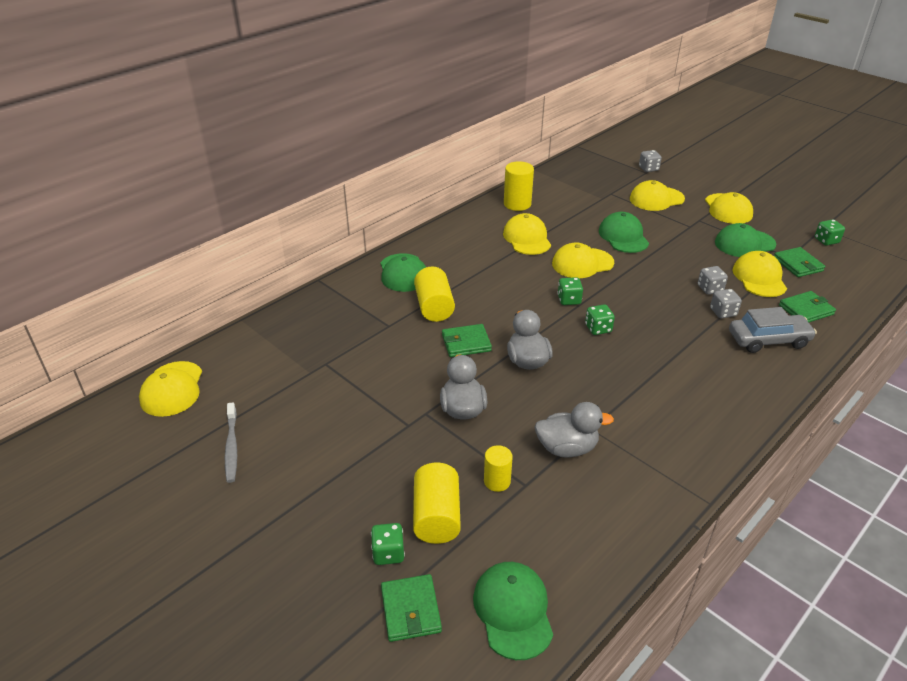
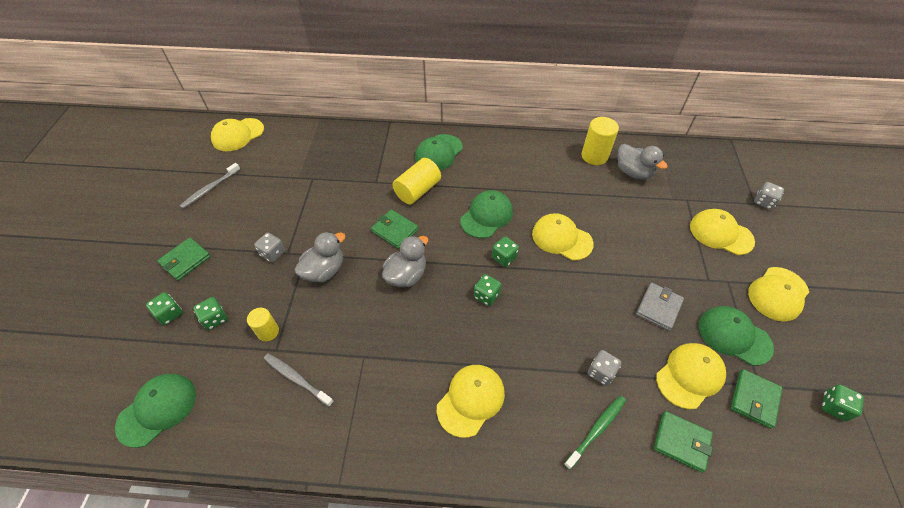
camera: 50 degrees right, 15 degrees up
green wallet [381,574,442,642] -> green wallet moved to [157,237,211,281]
yellow cylinder [413,463,461,544] -> green dice [193,297,227,330]
yellow cap [503,213,551,255] -> yellow cap moved to [437,365,505,438]
grey duck [535,402,614,457] -> grey duck moved to [617,144,668,180]
green cap [599,212,649,253] -> green cap moved to [460,190,513,238]
grey dice [698,266,728,295] -> grey dice moved to [254,233,285,262]
grey car [729,307,817,353] -> green toothbrush [564,396,626,470]
none -> grey toothbrush [264,353,334,407]
none -> grey wallet [636,282,684,331]

